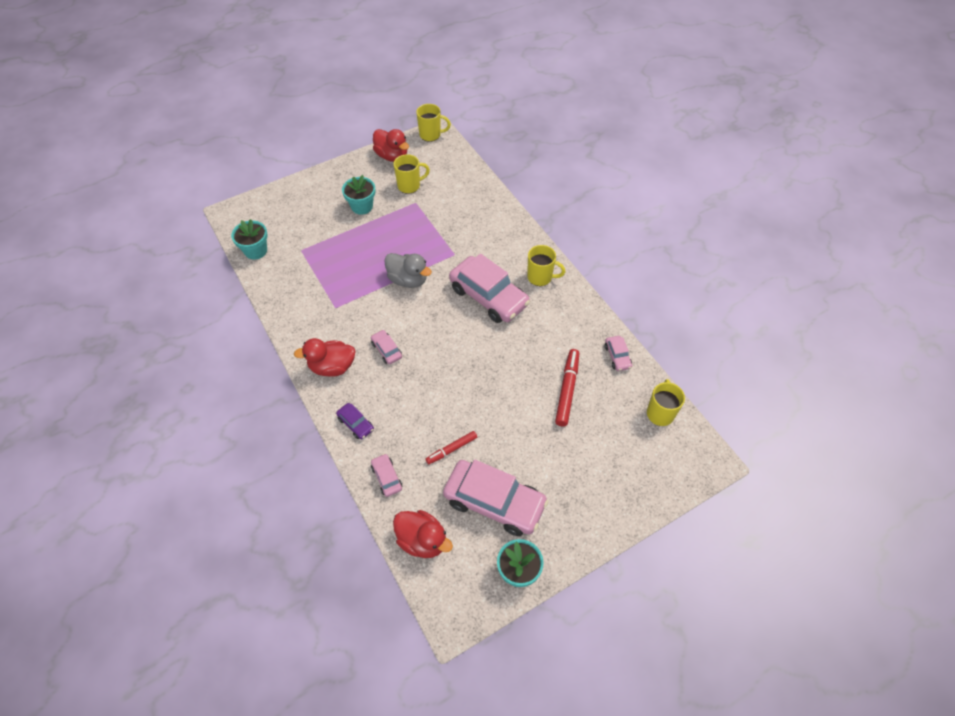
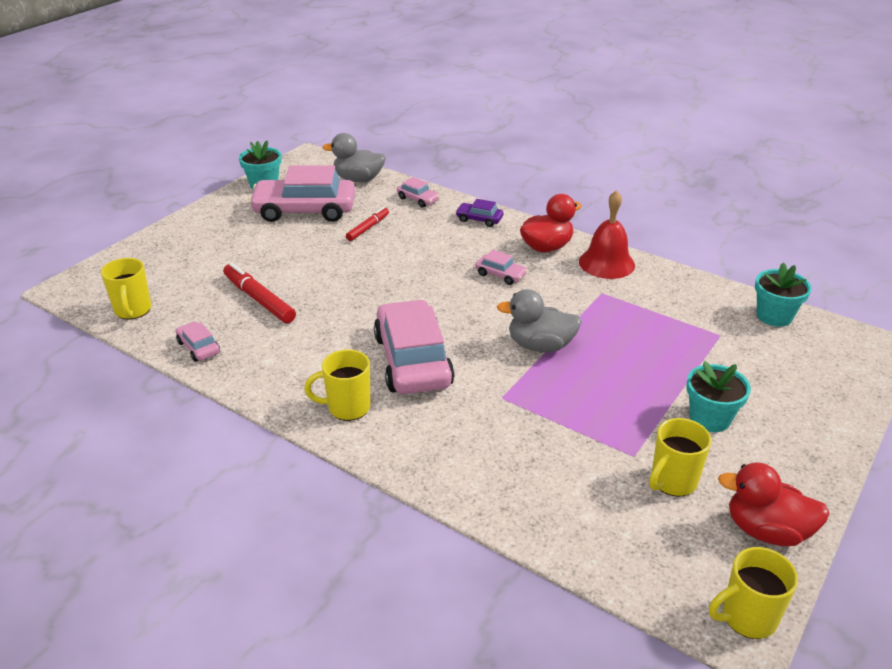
camera: 155 degrees right, 20 degrees down
red duck [393,510,453,558] -> grey duck [322,133,386,182]
pink car [449,254,530,323] -> pink car turned 60 degrees clockwise [374,299,455,394]
red marker [555,349,579,427] -> red marker turned 150 degrees clockwise [223,263,296,323]
none -> red bell [579,190,635,279]

